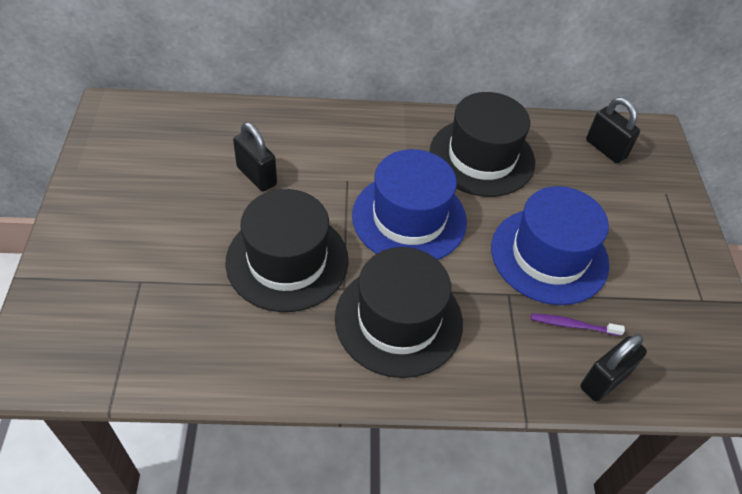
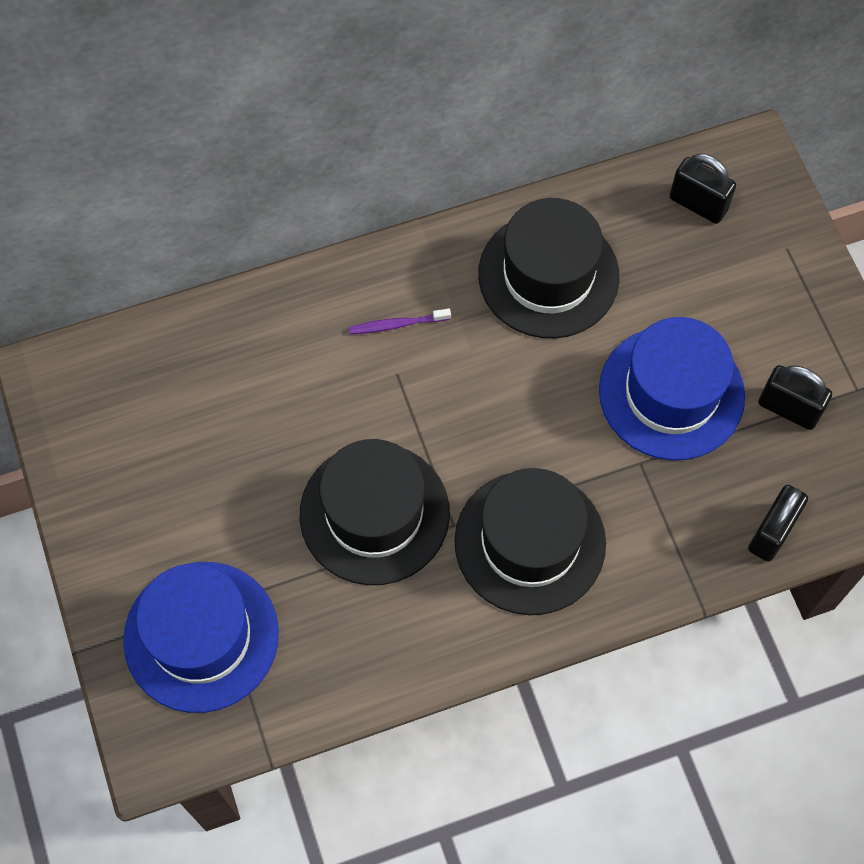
camera: 15 degrees left, 15 degrees up
black padlock [233,122,277,192] -> black padlock moved to [758,365,832,430]
blue hat [352,149,467,260] -> blue hat moved to [123,562,279,713]
purple toothbrush [531,313,625,336] -> purple toothbrush moved to [349,308,451,334]

